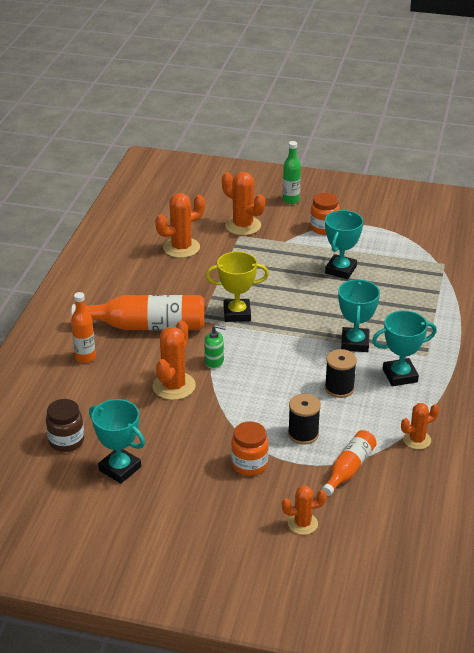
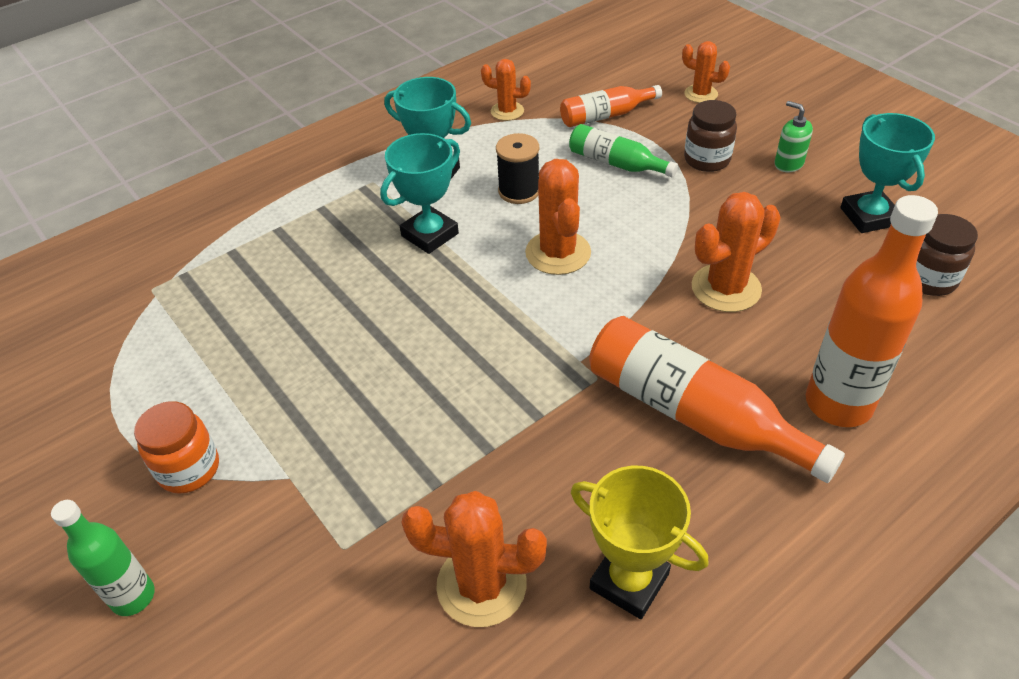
camera: 140 degrees left, 10 degrees up
orange bottle [71,292,96,363] -> orange bottle [806,195,938,427], size x1.73
green soap dispenser [204,324,226,369] -> green soap dispenser moved to [775,101,813,172]
yellow trophy [206,251,269,322] -> yellow trophy moved to [571,466,709,619]
orange cactus [222,172,265,235] -> orange cactus moved to [525,159,591,275]
orange jar [231,421,269,476] -> brown jar [684,100,737,172]
black spool [288,394,321,445] -> green bottle [569,124,678,177]
turquoise trophy [325,210,363,279] -> none

